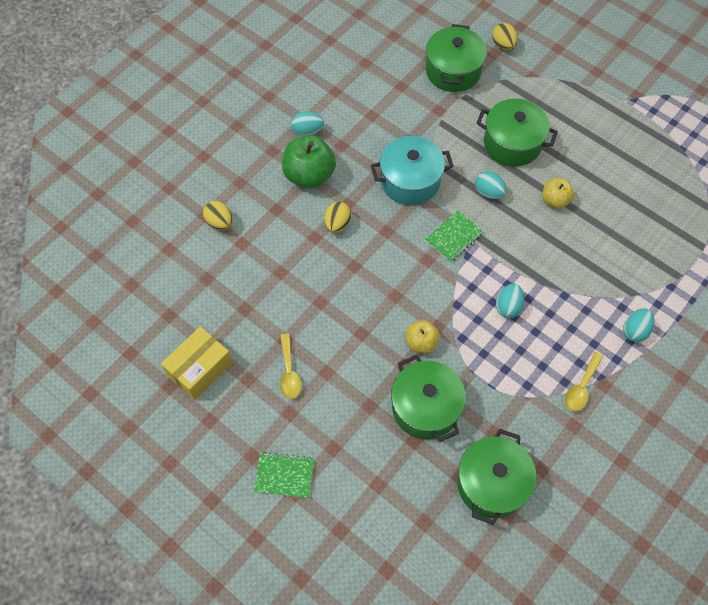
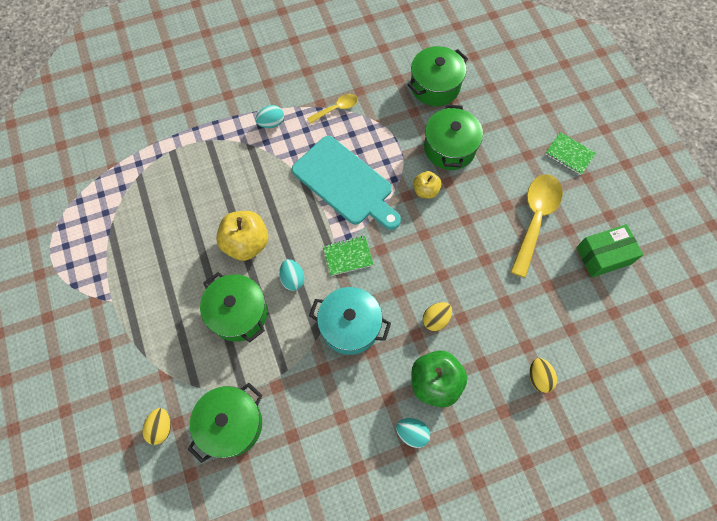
camera: 150 degrees left, 5 degrees up
yellow box [161,326,233,400] -> green box [576,224,644,278]
yellow spoon [280,333,302,399] -> yellow spoon [510,174,563,278], size x1.93
turquoise egg [496,283,524,318] -> turquoise cutting board [292,136,401,230]
yellow apple [542,178,574,209] -> yellow apple [216,211,268,261], size x1.72

